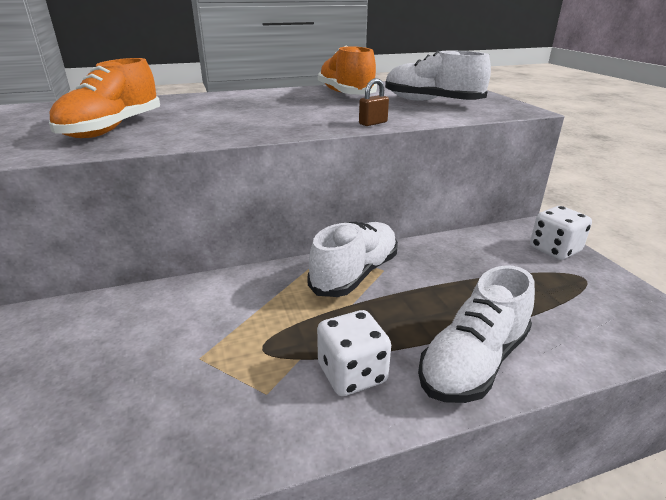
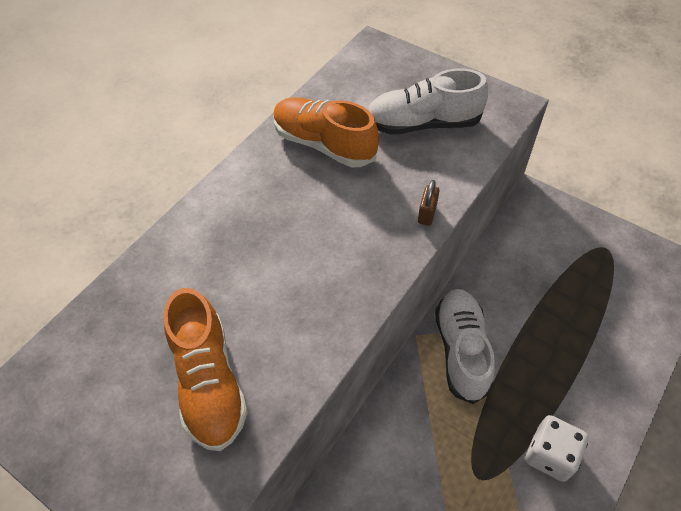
camera: 35 degrees left, 25 degrees up
white shoe [418,265,535,403] -> none
white dice [530,206,592,260] -> none

